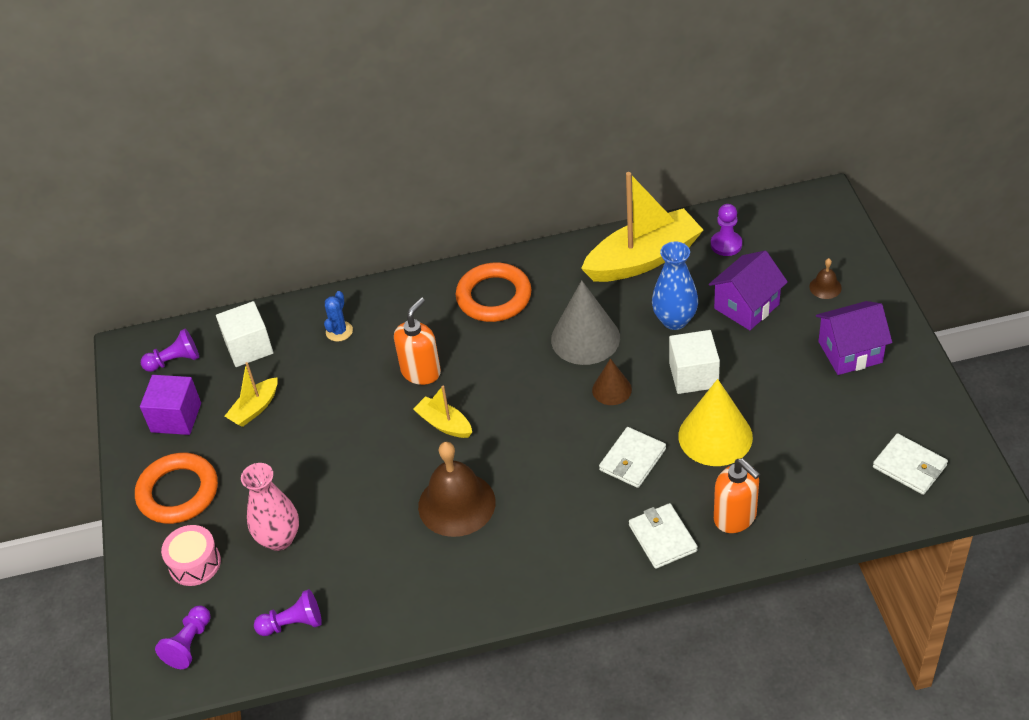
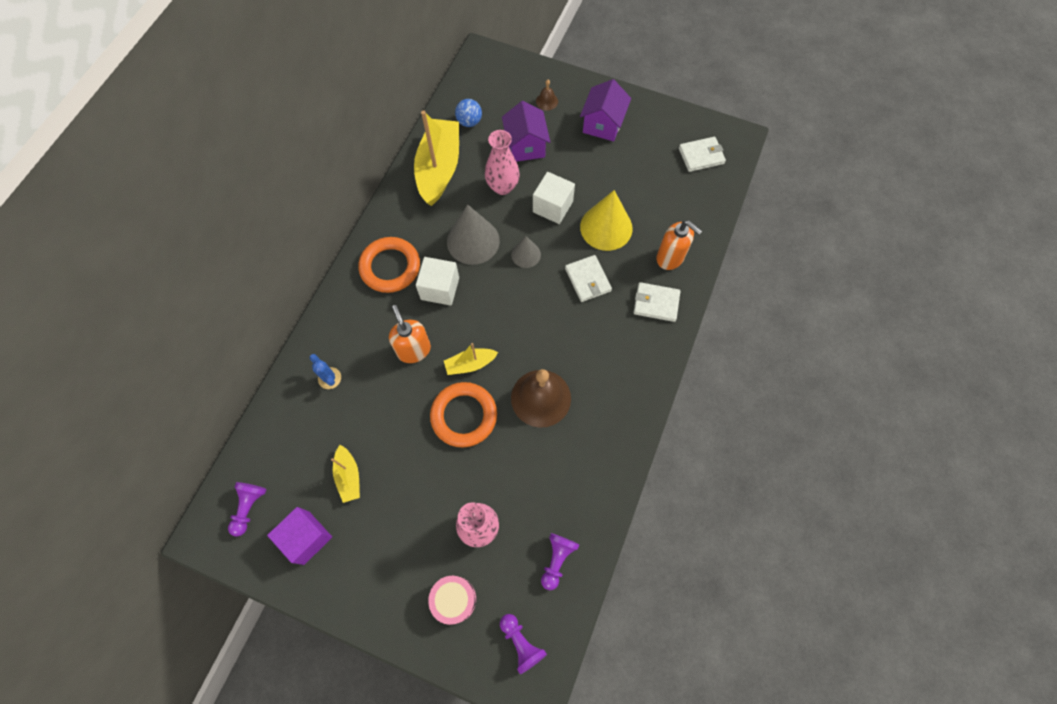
camera: 60 degrees left, 20 degrees up
orange ring [135,453,218,524] -> orange ring moved to [430,382,497,447]
white cube [216,301,273,367] -> white cube moved to [416,257,459,306]
brown cone [592,358,632,405] -> grey cone [511,236,541,268]
blue vase [652,242,698,330] -> pink vase [485,130,520,195]
purple pawn [711,204,742,256] -> blue ball [455,99,482,127]
orange soap dispenser [714,458,760,533] -> orange soap dispenser turned 45 degrees clockwise [656,220,702,270]

